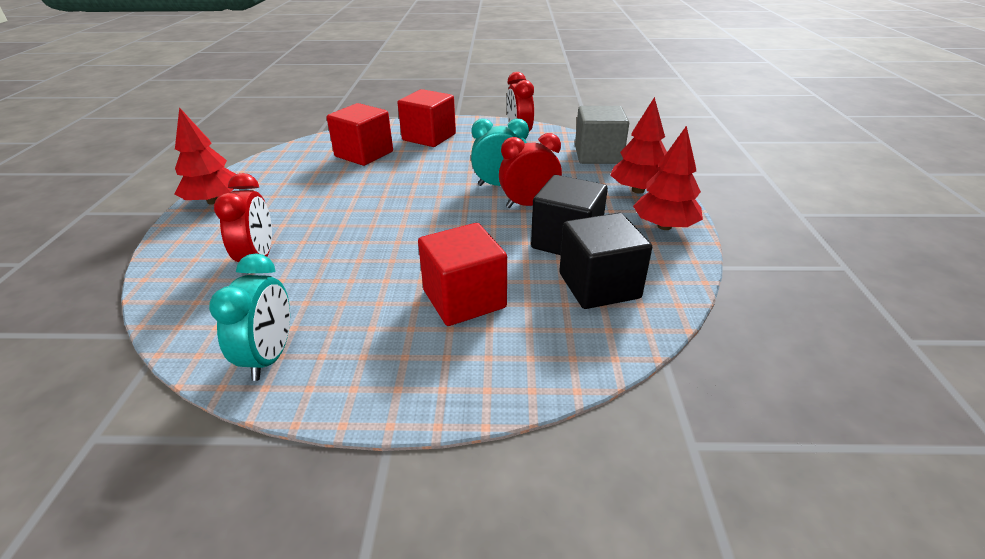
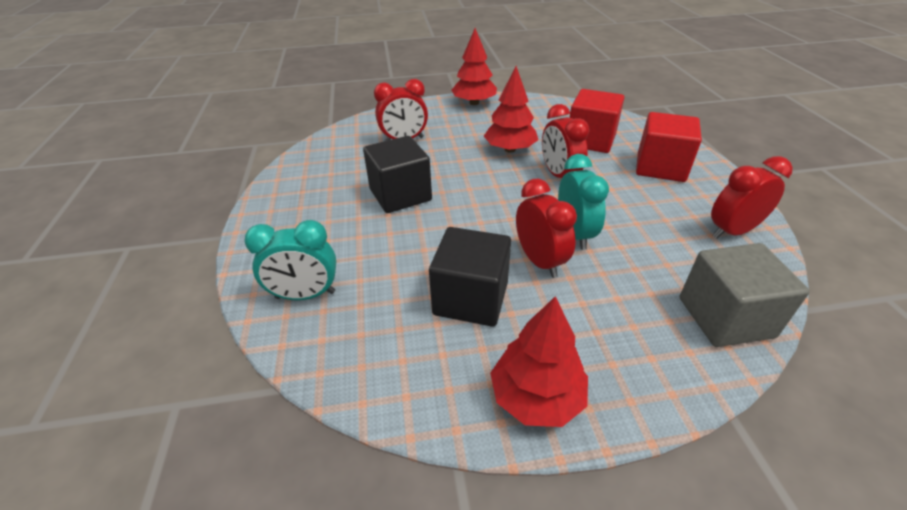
camera: 80 degrees right, 5 degrees up
turquoise clock [209,253,290,381] -> turquoise clock moved to [244,220,336,300]
red cube [418,223,507,326] -> none
black cube [559,213,652,309] -> black cube moved to [363,136,432,213]
red tree [610,97,667,194] -> red tree moved to [484,66,538,153]
none -> red clock [542,104,589,178]

